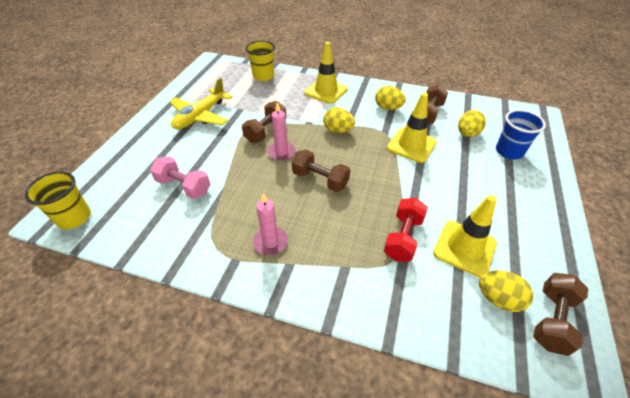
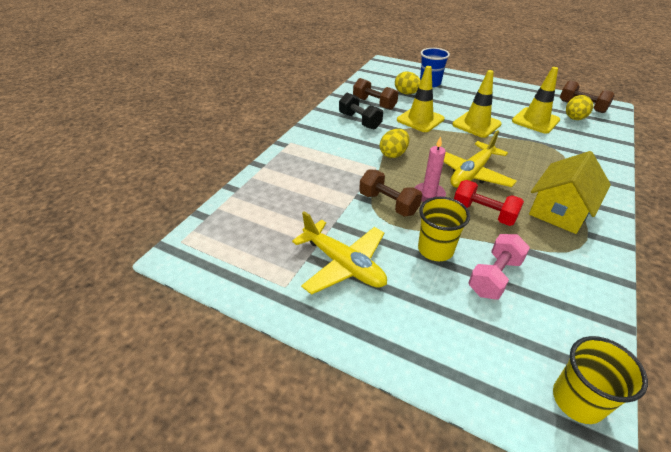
camera: 80 degrees left, 5 degrees down
yellow cup [246,40,275,81] -> yellow cup moved to [418,197,470,261]
pink candle [253,193,288,255] -> yellow house [529,151,611,234]
brown dumbbell [292,150,350,192] -> yellow plane [444,130,517,188]
yellow traffic cone [305,42,348,104] -> yellow traffic cone moved to [452,70,502,138]
yellow egg [375,86,406,110] -> black dumbbell [339,93,383,129]
red dumbbell [384,198,428,262] -> red dumbbell moved to [454,180,524,226]

